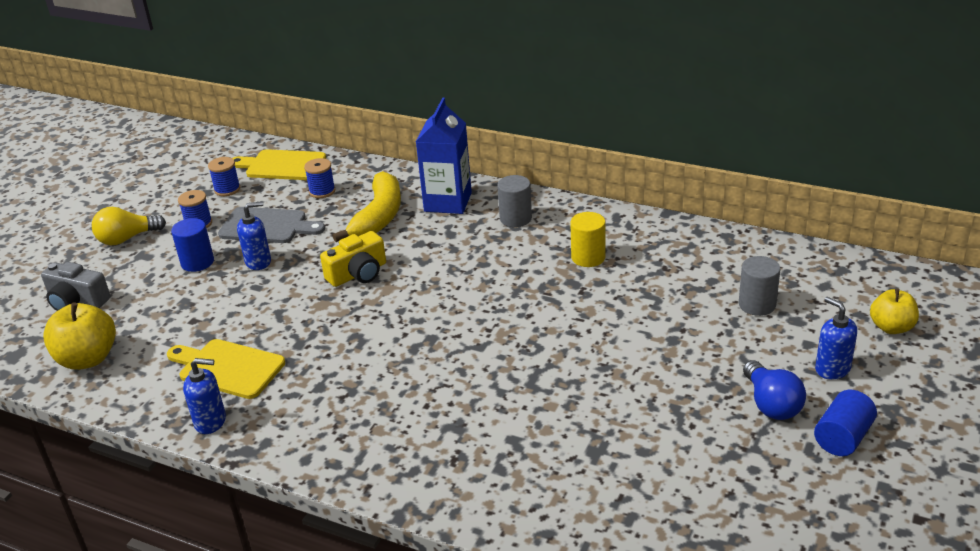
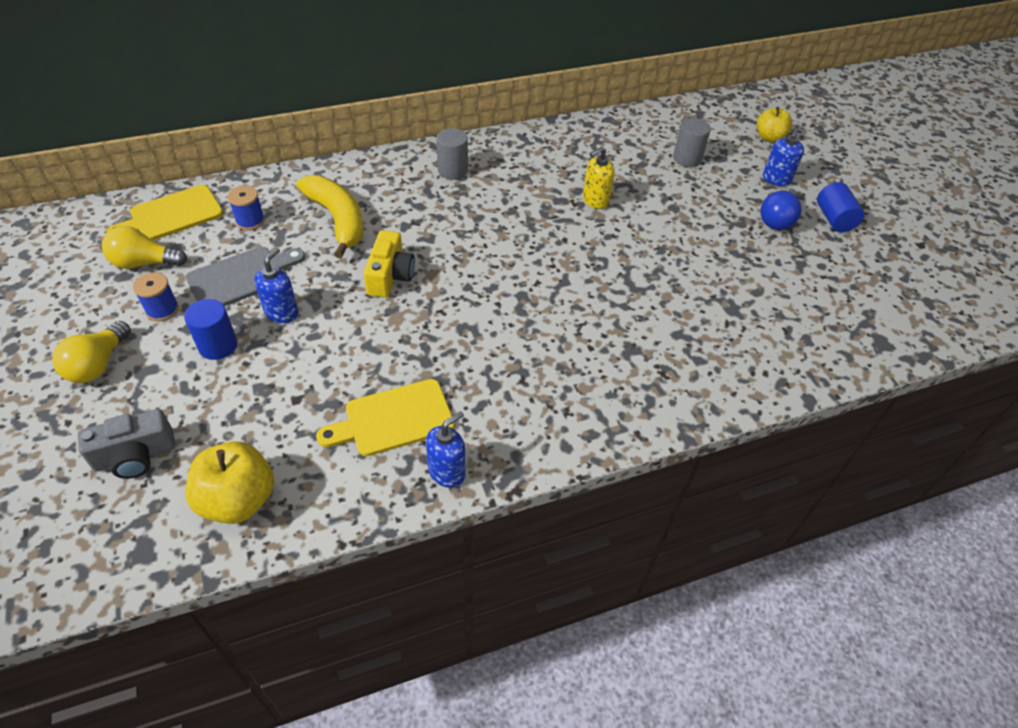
camera: 50 degrees left, 15 degrees up
blue spool [208,157,240,196] -> yellow light bulb [102,226,187,269]
blue carton [416,98,472,214] -> none
yellow cylinder [570,212,606,267] -> none
blue light bulb [743,360,806,420] -> blue light bulb turned 90 degrees clockwise [760,188,802,230]
blue soap dispenser [815,297,857,380] -> blue soap dispenser turned 75 degrees counterclockwise [763,127,804,186]
none -> yellow soap dispenser [583,147,615,209]

